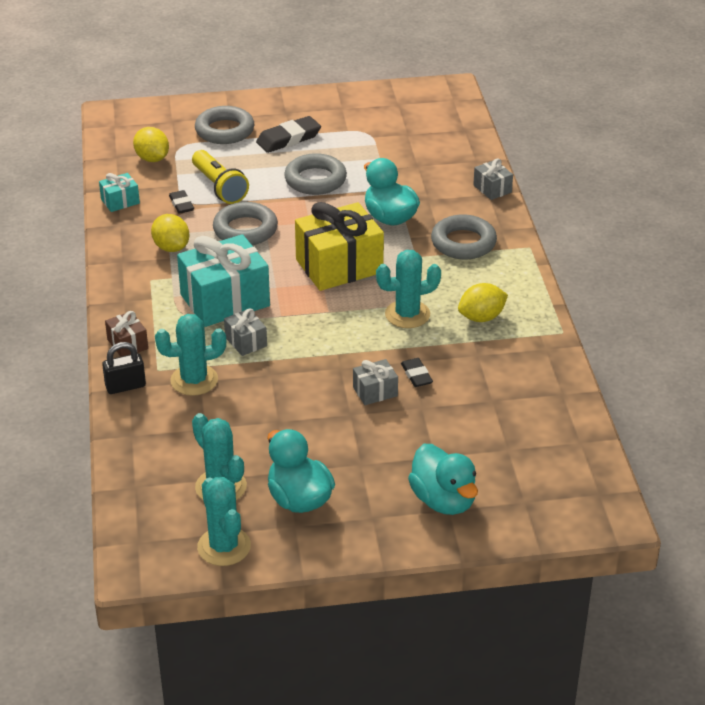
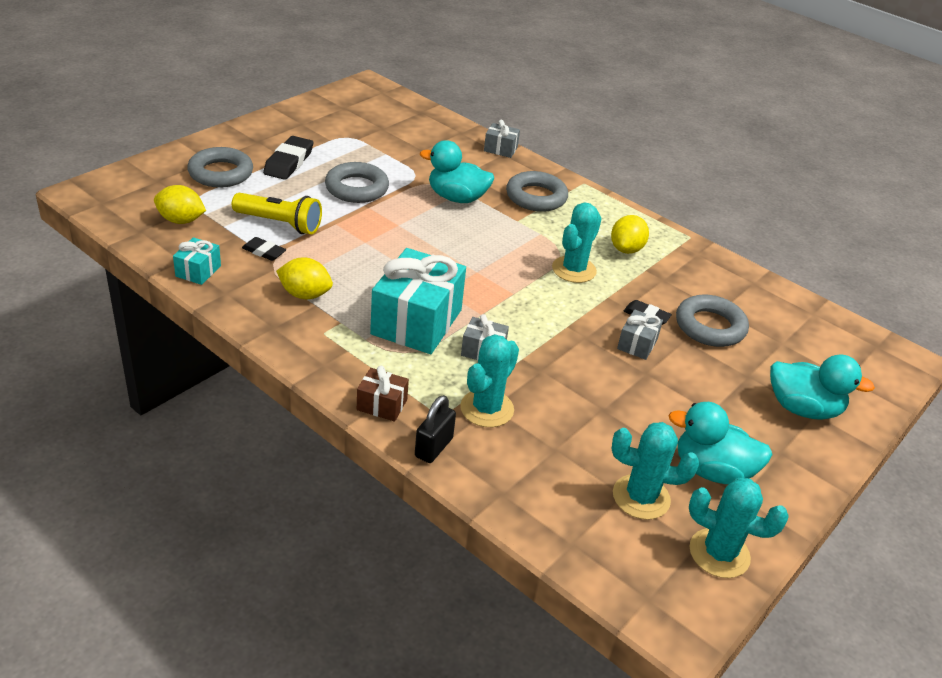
camera: 45 degrees left, 0 degrees up
grey ring [213,202,278,245] -> grey ring moved to [676,295,749,347]
yellow gift [295,202,384,291] -> none

